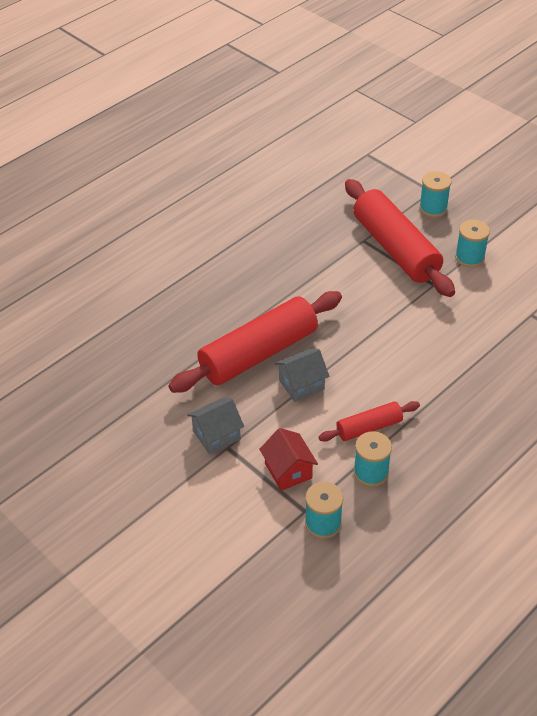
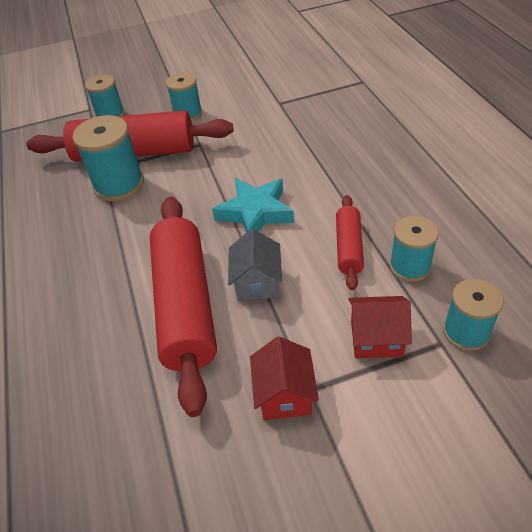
camera: 60 degrees left, 0 degrees up
grey house [187,398,244,454] -> red house [250,336,319,420]
none -> turquoise spool [72,115,144,201]
none -> turquoise star [212,178,294,233]

